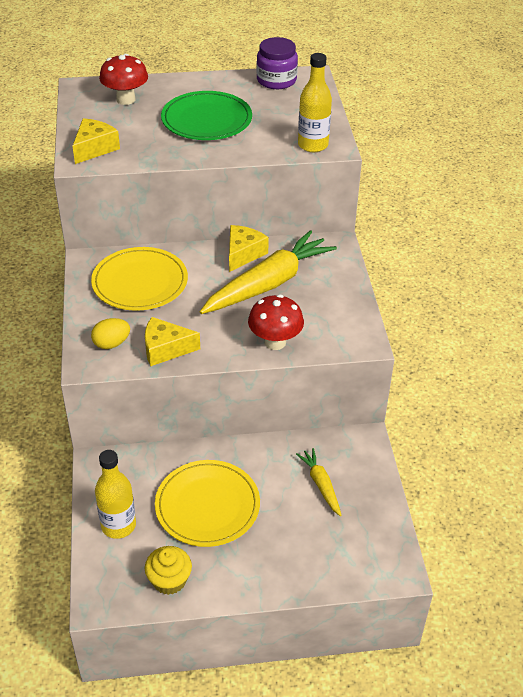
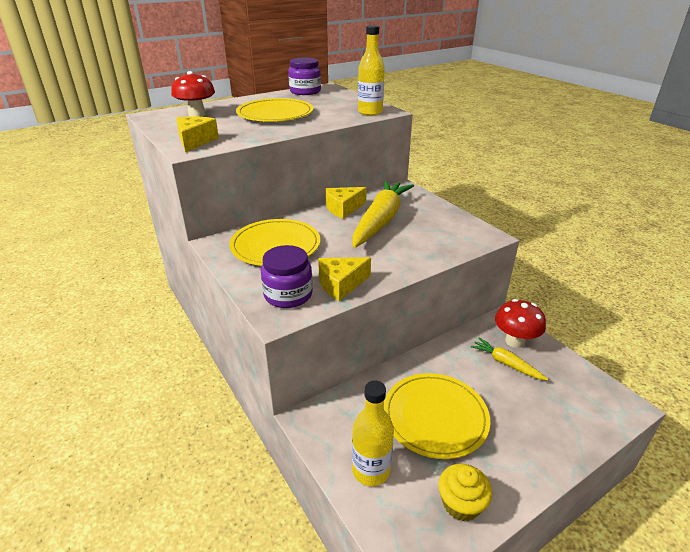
camera: 25 degrees left, 10 degrees down
yellow egg [91,318,130,349] -> purple jar [261,245,313,308]
green plate [161,91,252,140] -> yellow plate [236,98,314,122]
yellow cheese [229,225,269,272] -> yellow cheese turned 120 degrees counterclockwise [325,187,367,219]
red mushroom [248,294,304,350] -> red mushroom moved to [495,299,546,348]

